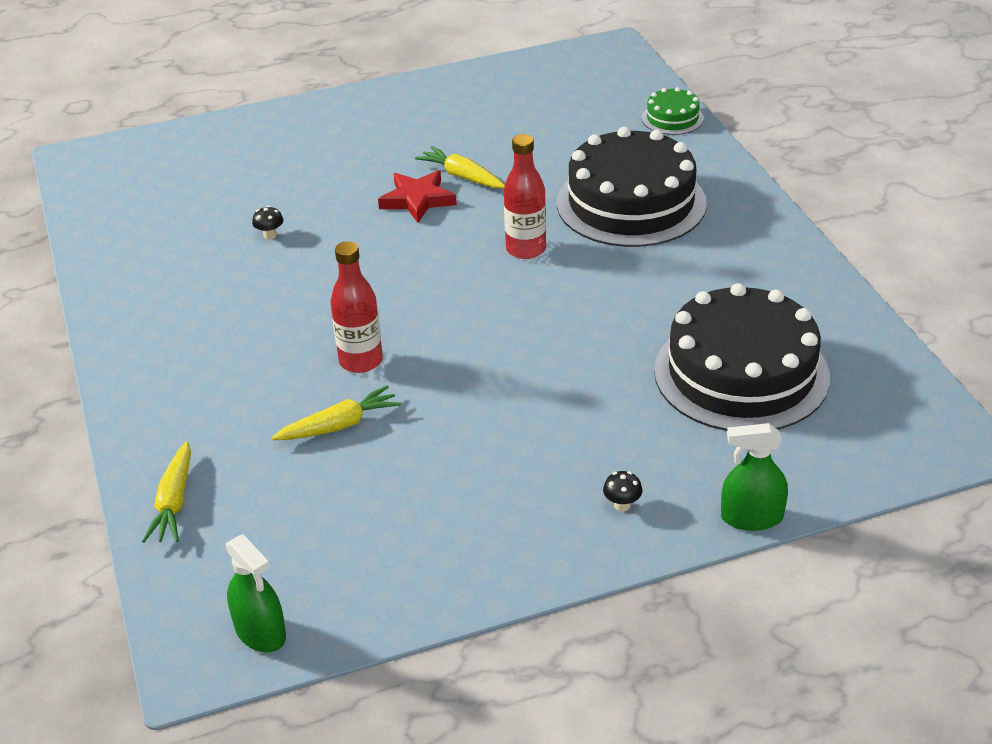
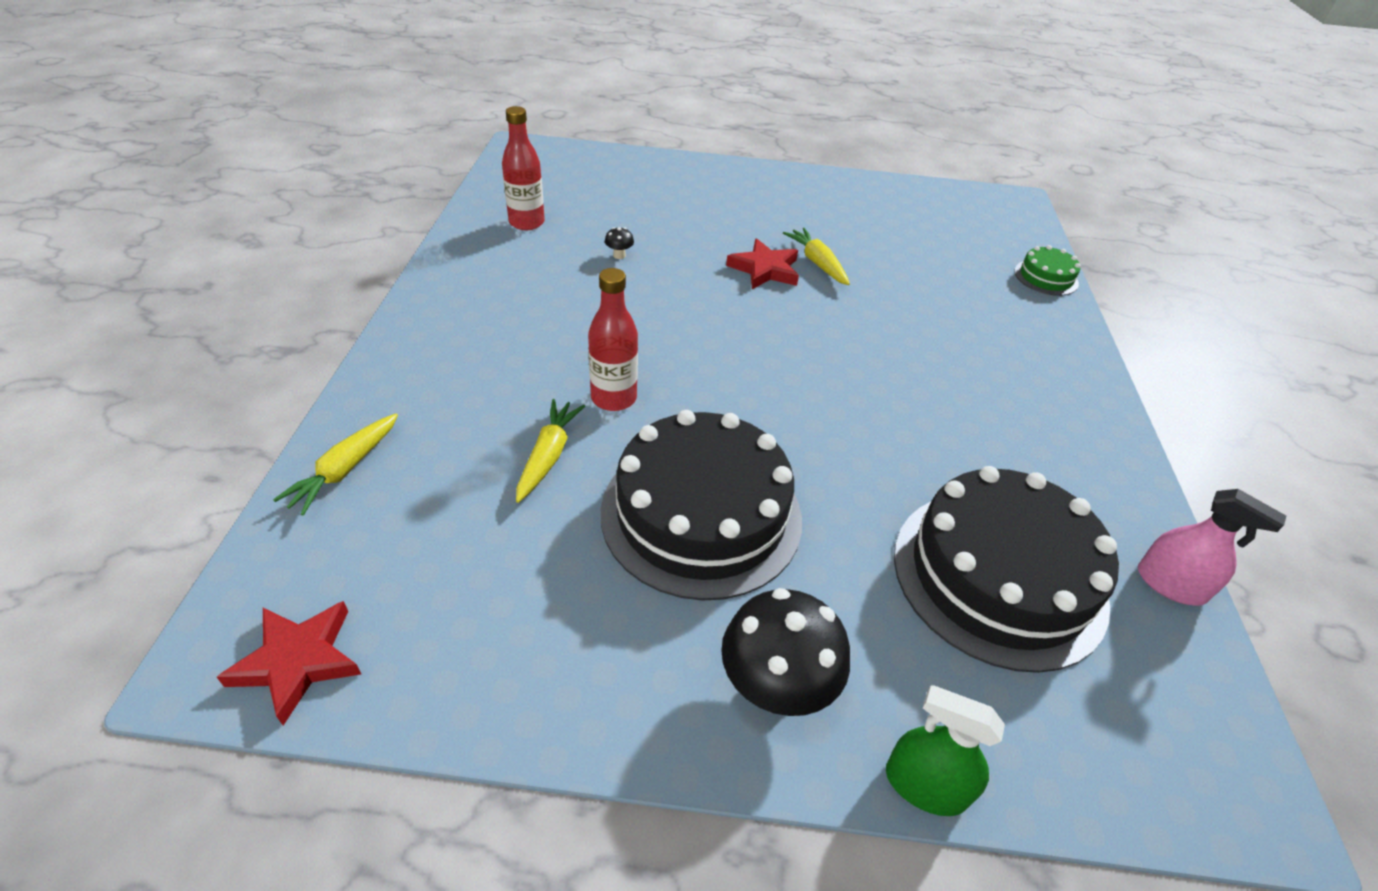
camera: 20 degrees right, 5 degrees up
green spray bottle [226,534,286,652] -> red star [217,601,361,726]
yellow carrot [271,385,401,440] -> yellow carrot turned 75 degrees counterclockwise [516,399,585,503]
red bottle [504,134,546,259] -> red bottle moved to [502,106,545,230]
black cake [557,127,707,247] -> black cake moved to [601,410,802,601]
black mushroom [603,471,642,511] -> black mushroom [721,588,850,716], size x2.47
none -> pink spray bottle [1138,489,1286,606]

